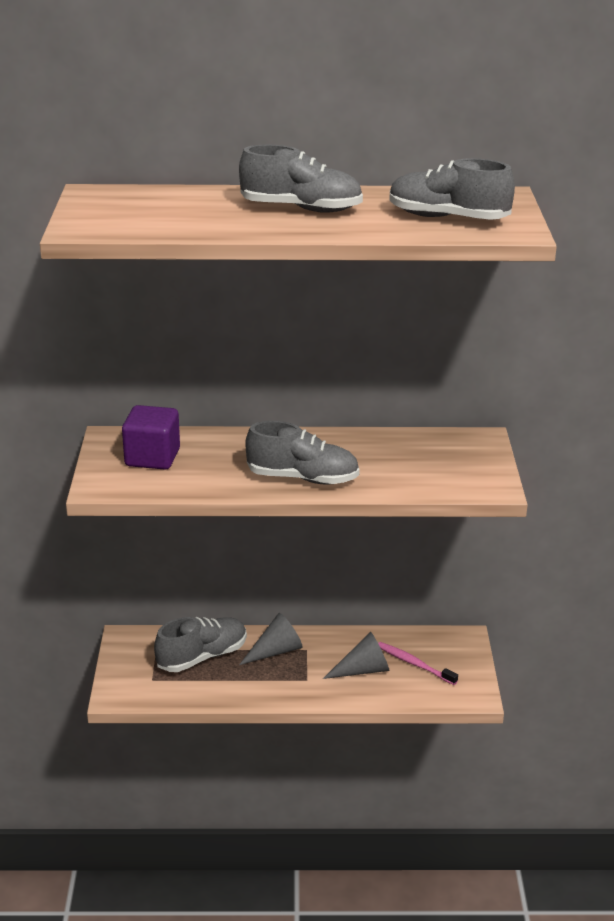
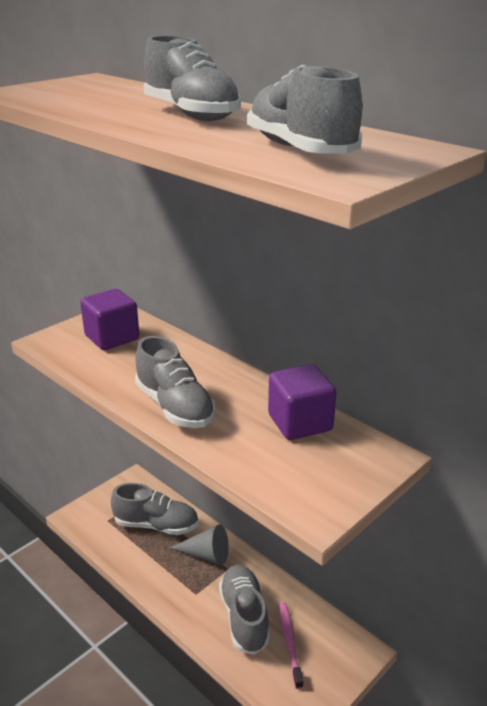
camera: 45 degrees right, 0 degrees up
grey cone [323,632,389,679] -> grey shoe [219,565,270,655]
none -> purple cube [268,364,336,440]

